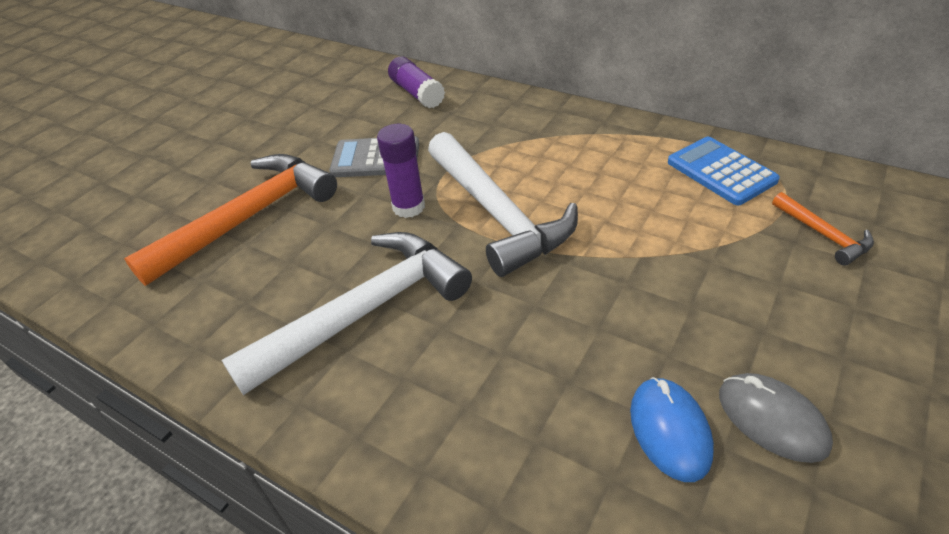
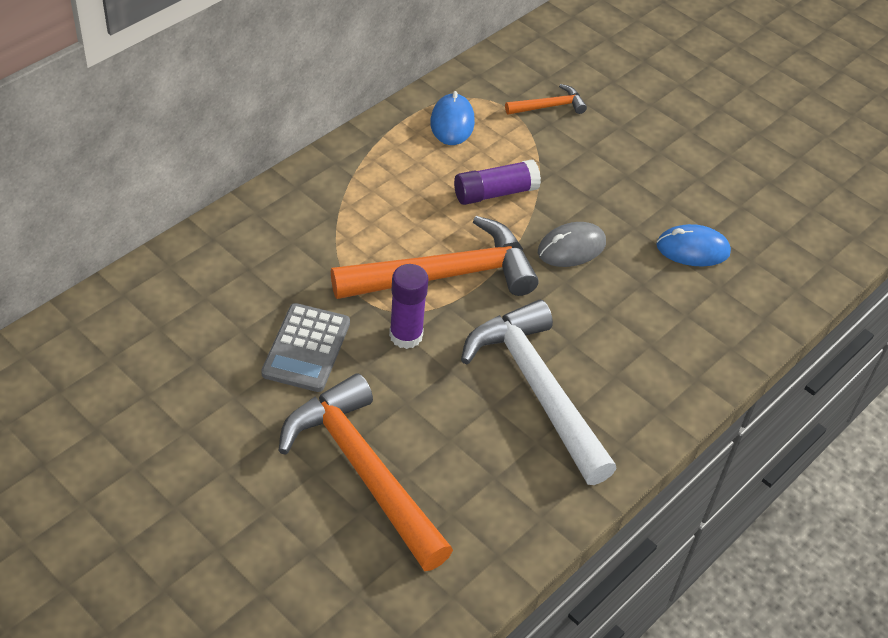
camera: 85 degrees left, 5 degrees up
purple glue stick [388,56,445,108] -> purple glue stick moved to [454,160,541,205]
white hammer [428,132,578,277] -> orange hammer [331,216,538,299]
blue calculator [668,137,780,205] -> blue mouse [430,91,475,145]
grey mouse [719,373,833,463] -> grey mouse moved to [538,222,606,267]

